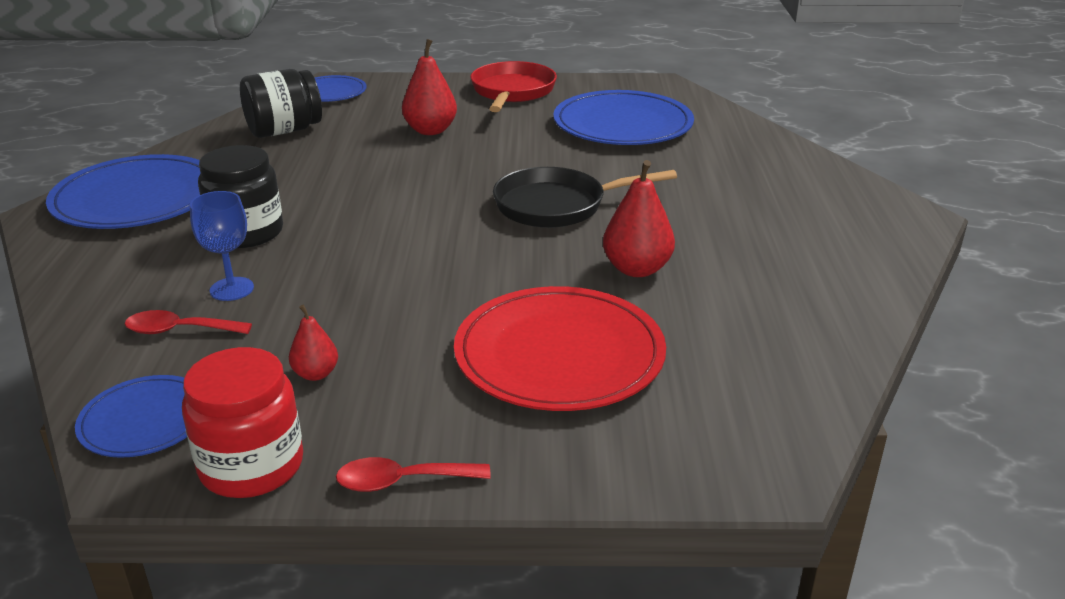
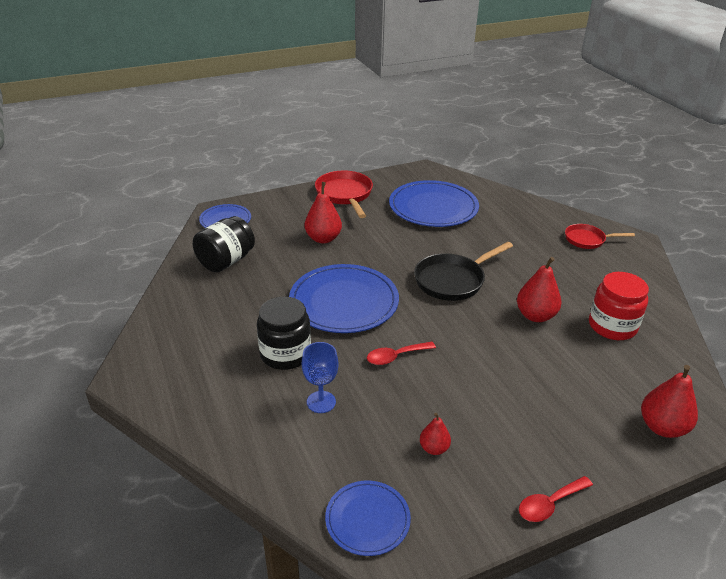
camera: 25 degrees left, 5 degrees up
blue plate [46,154,201,229] -> blue plate moved to [289,264,399,333]
red spoon [125,310,252,334] -> red spoon moved to [367,342,436,365]
red jar [182,347,303,498] -> red jar moved to [589,272,649,340]
red plate [454,286,666,411] -> none
none -> red pan [565,224,635,249]
none -> red pear [641,365,698,438]

